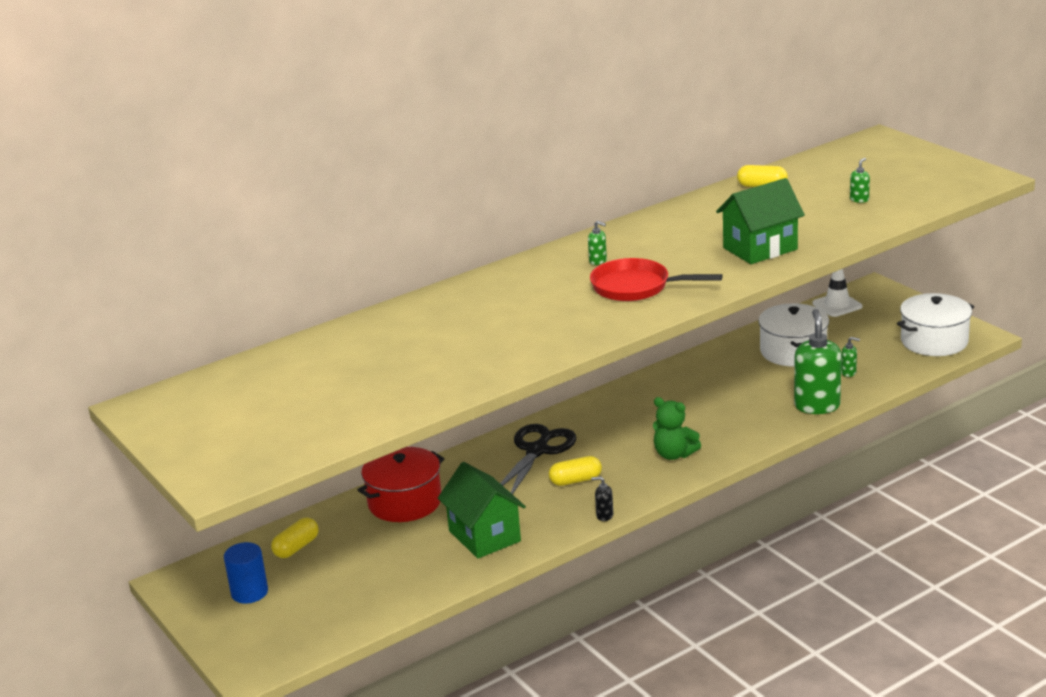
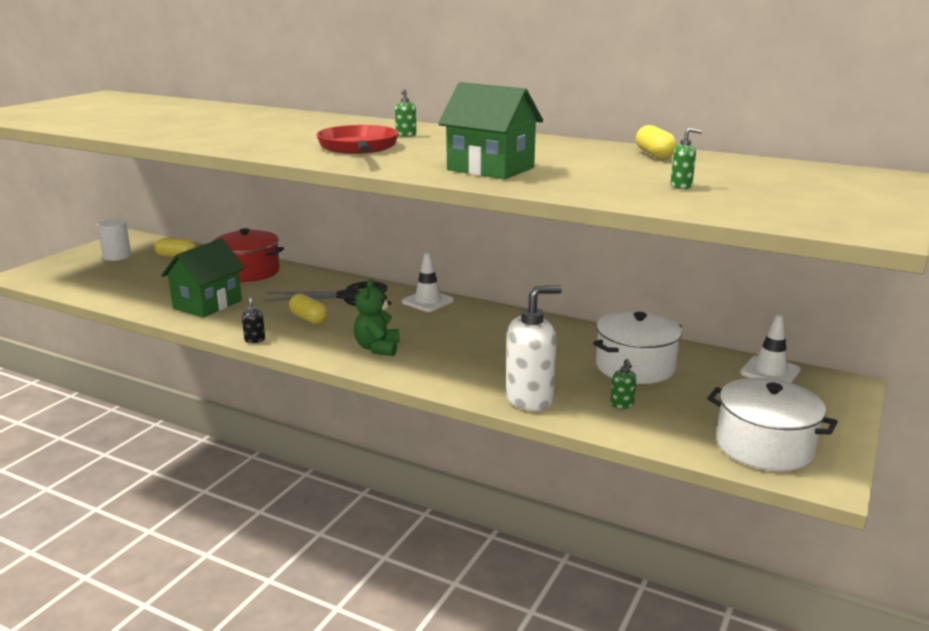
camera: 60 degrees right, 5 degrees down
blue cylinder [224,542,268,604] -> white cylinder [97,219,131,261]
green soap dispenser [794,309,842,414] -> white soap dispenser [506,285,562,411]
none -> white traffic cone [402,253,454,312]

